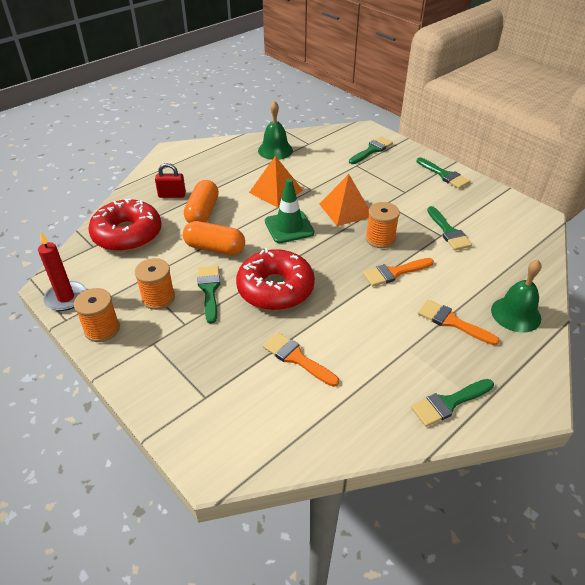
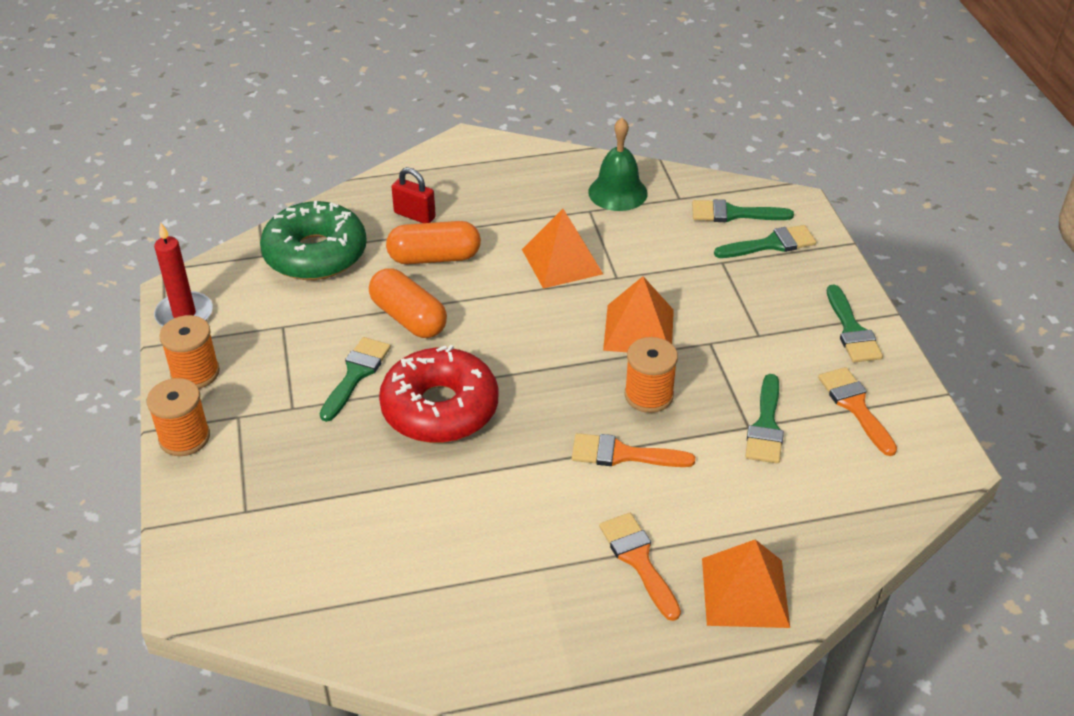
camera: 30 degrees right, 0 degrees up
red donut [88,199,162,252] -> green donut [260,201,367,280]
orange spool [135,258,175,310] -> orange spool moved to [147,378,210,456]
orange capsule [184,180,219,223] -> orange capsule turned 45 degrees clockwise [386,221,481,264]
orange brush [263,332,339,387] -> orange brush moved to [818,367,897,456]
green traffic cone [265,179,315,243] -> none
green brush [411,379,494,427] -> green brush moved to [692,199,794,222]
green bell [491,260,542,333] -> orange pyramid [702,539,790,628]

